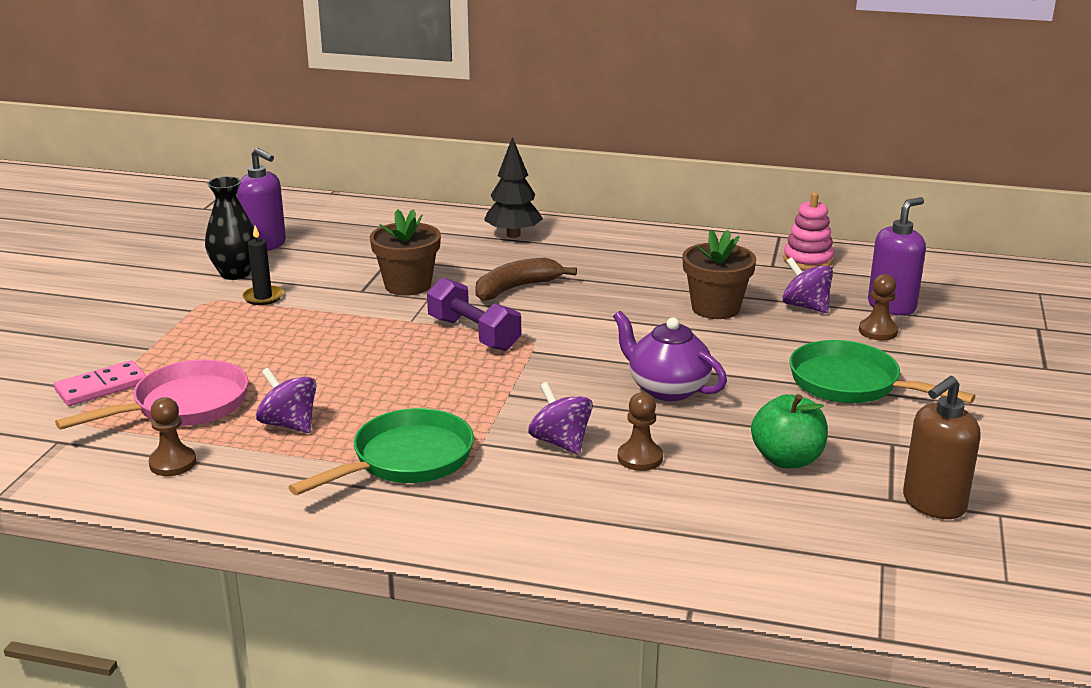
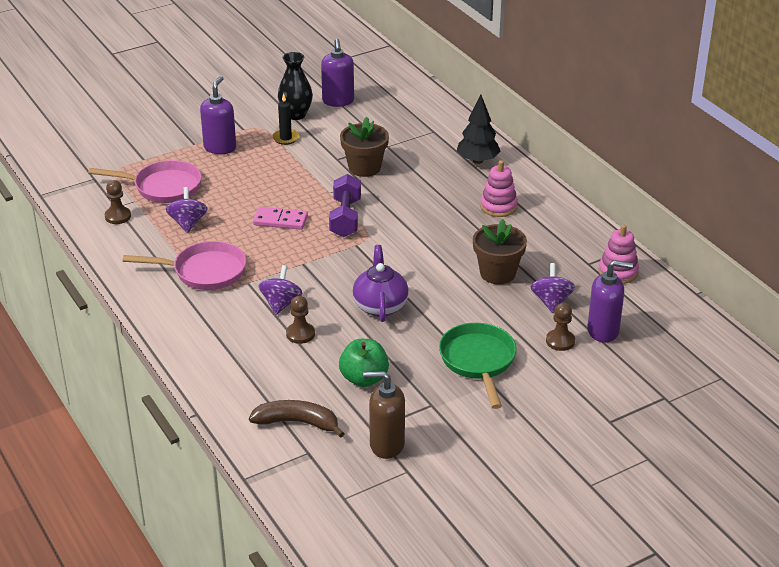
camera: 45 degrees right, 10 degrees up
pink domino [54,360,146,406] -> pink domino moved to [253,207,308,230]
green pan [289,408,474,495] -> pink pan [123,241,246,290]
brown banana [475,258,577,301] -> brown banana moved to [249,400,345,438]
none -> purple soap dispenser [200,76,236,154]
none -> pink stacking toy [480,160,518,217]

